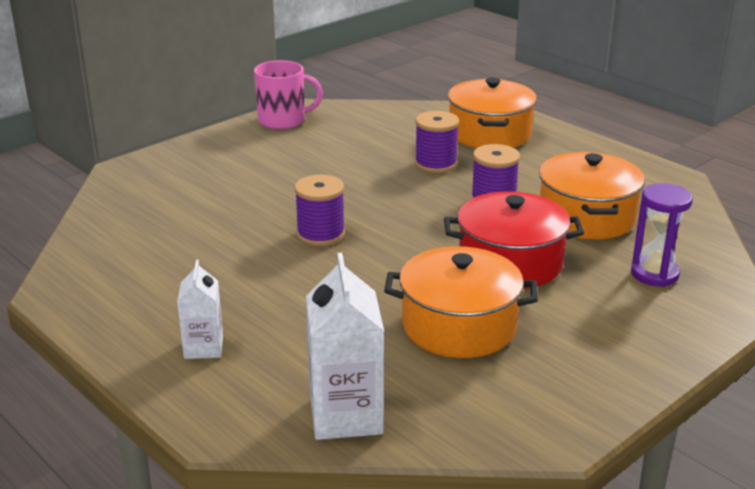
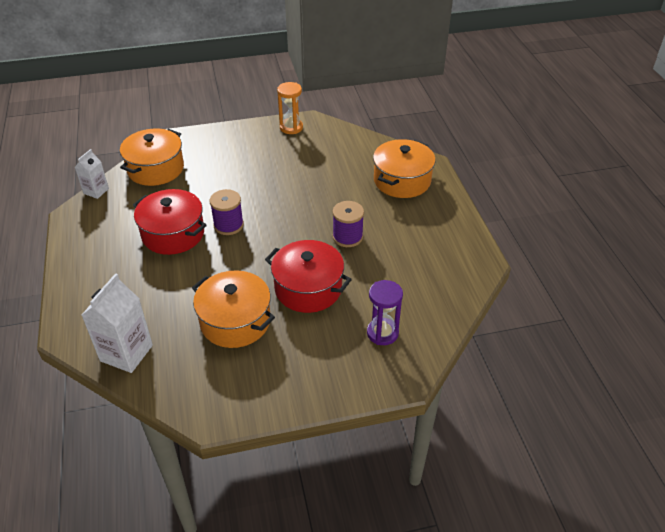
camera: 30 degrees right, 15 degrees up
white carton [177,260,223,359] -> white carton moved to [75,149,109,199]
pink mug [254,60,323,129] -> orange hourglass [277,82,303,134]
purple spool [415,111,459,173] -> none
orange pot [539,152,645,240] -> orange pot moved to [120,129,184,186]
none -> red pot [133,189,207,255]

